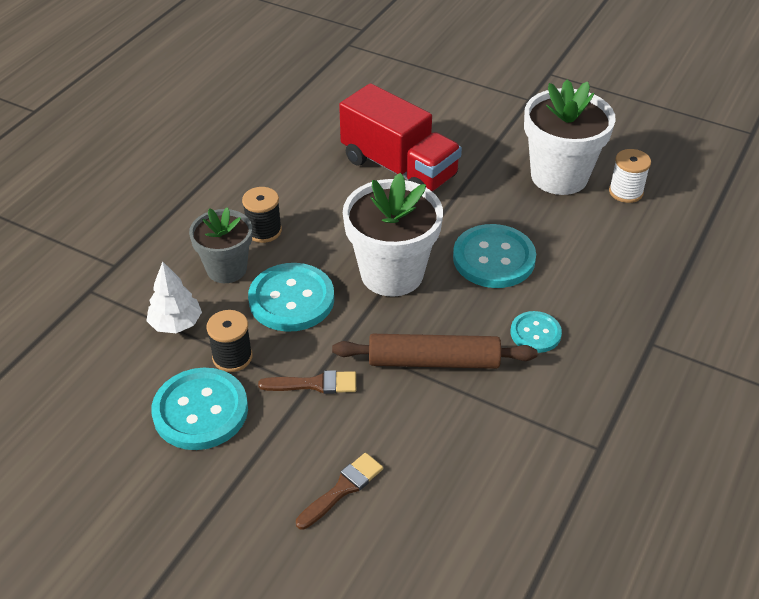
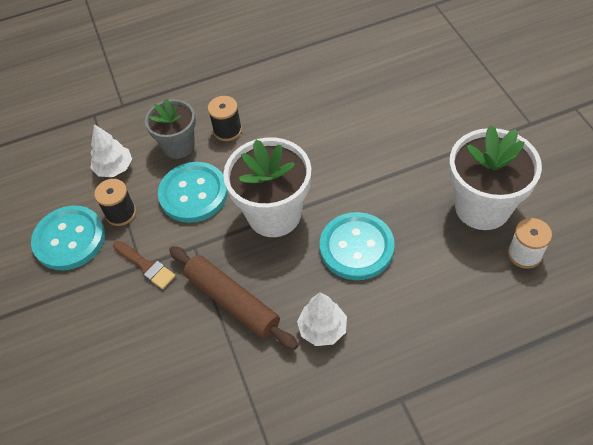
camera: 45 degrees right, 10 degrees up
brown brush [296,453,383,530] -> none
red truck [339,83,462,192] -> none
turquoise button [511,311,562,353] -> white tree [297,292,347,346]

